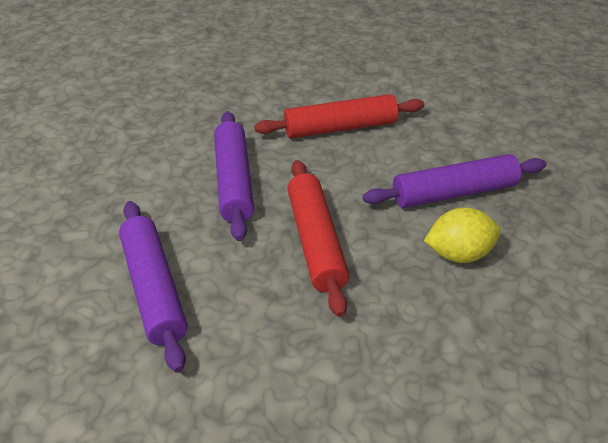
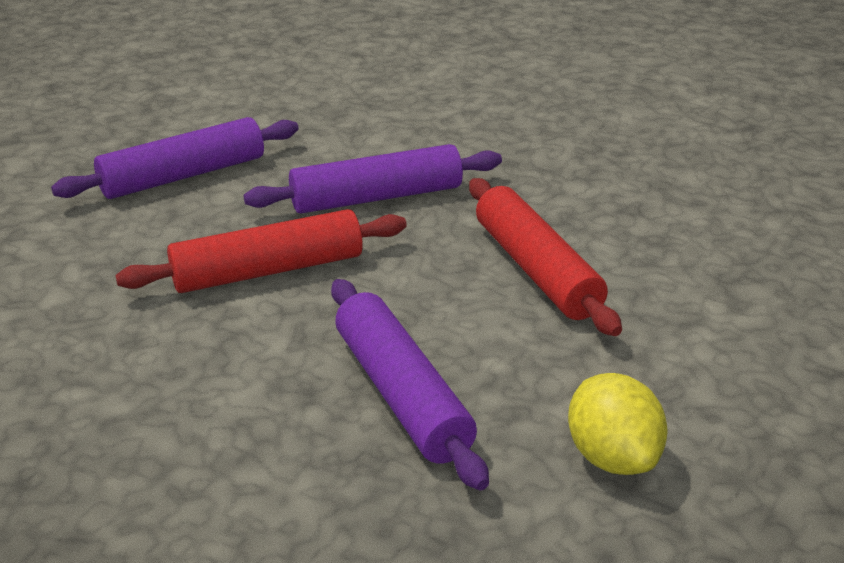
camera: 80 degrees right, 10 degrees down
yellow lemon [424,208,501,263] -> yellow lemon moved to [568,373,668,475]

